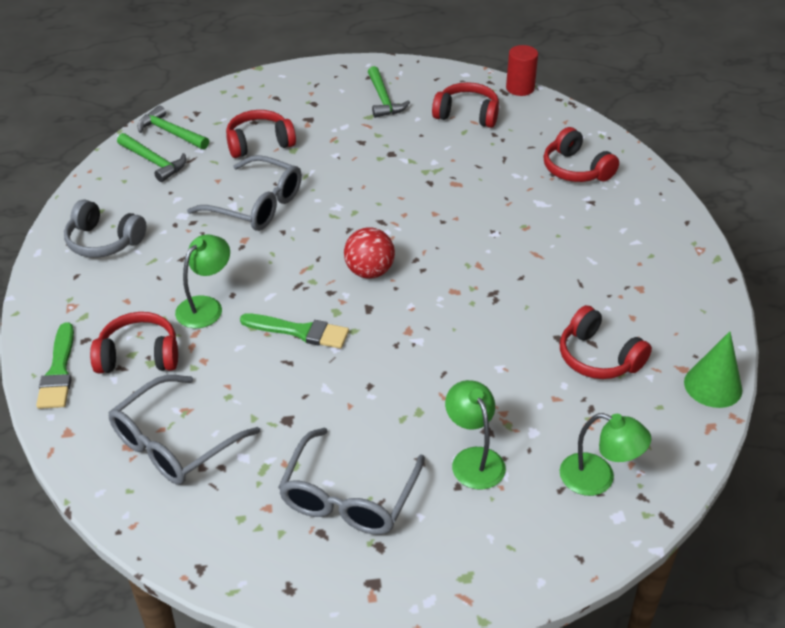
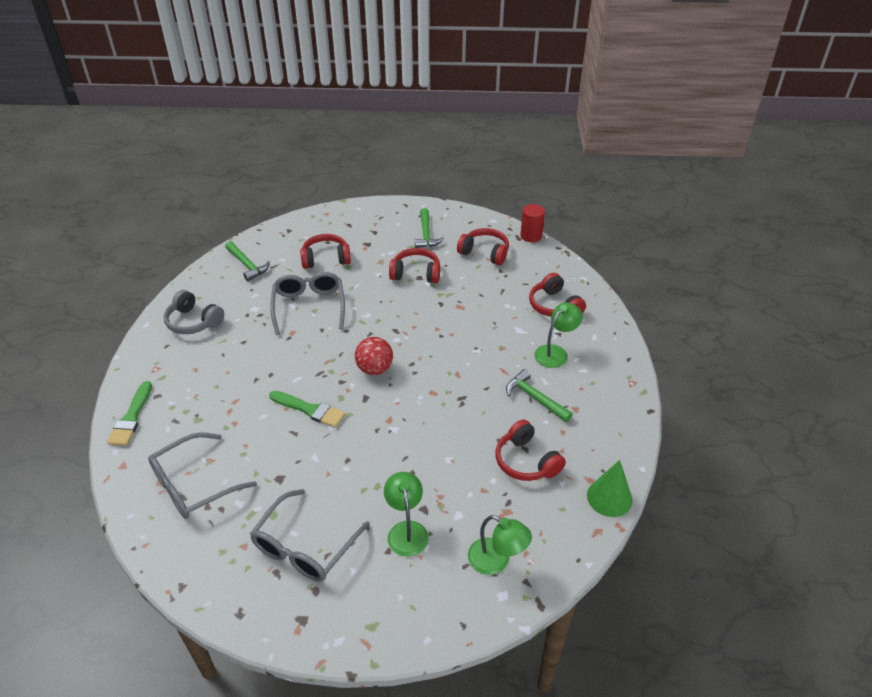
camera: 10 degrees right, 0 degrees up
red headphones [90,312,178,373] -> red headphones moved to [389,248,440,283]
green hammer [137,106,209,149] -> green hammer moved to [506,369,573,422]
green lamp [175,234,230,328] -> green lamp moved to [535,303,583,368]
grey glasses [187,155,302,231] -> grey glasses turned 135 degrees counterclockwise [270,272,345,335]

